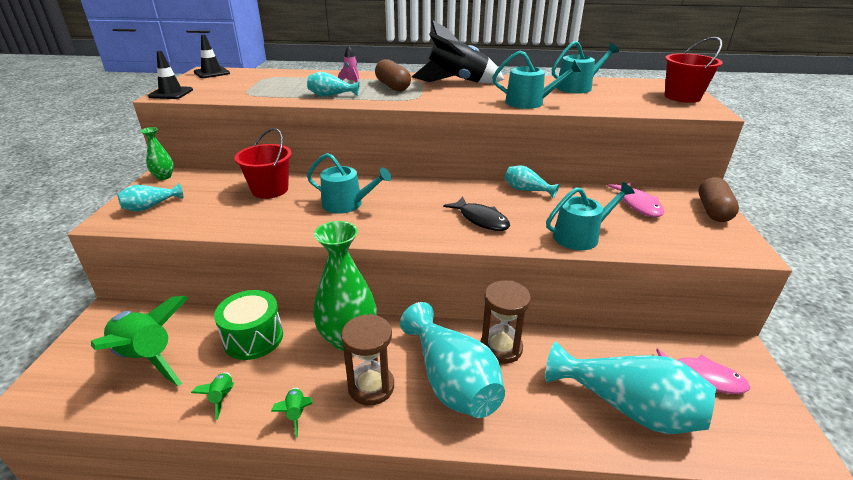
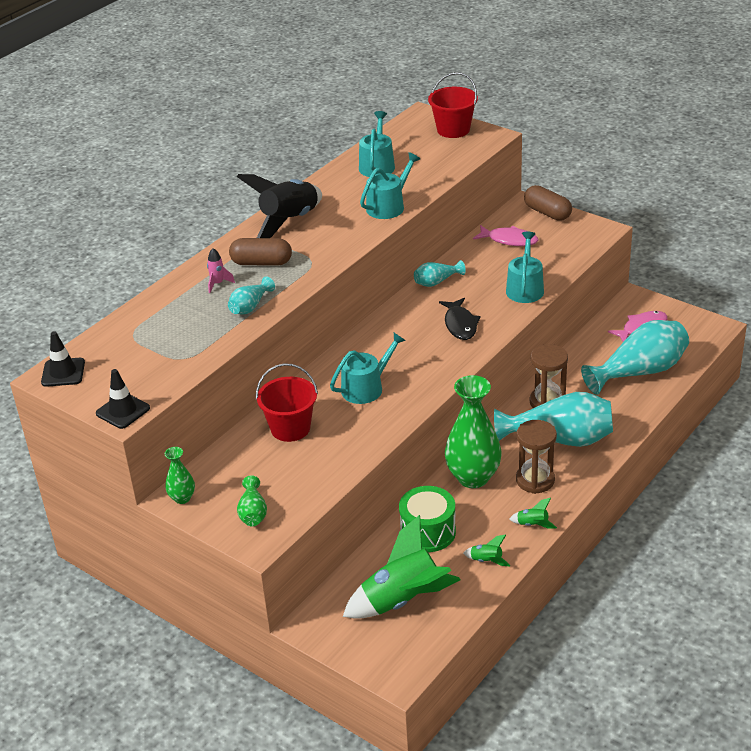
camera: 55 degrees left, 5 degrees up
turquoise vase [117,183,183,212] -> green vase [237,475,267,526]
black fish [443,197,510,231] -> black fish turned 90 degrees clockwise [439,298,481,340]

